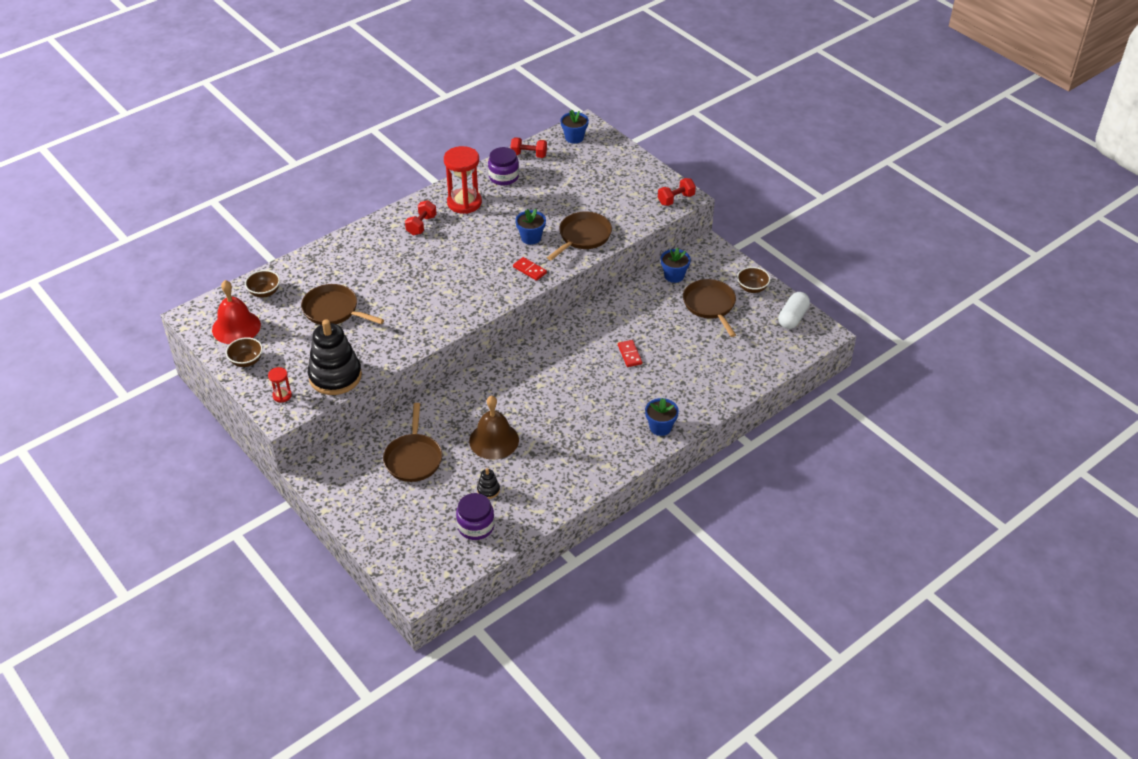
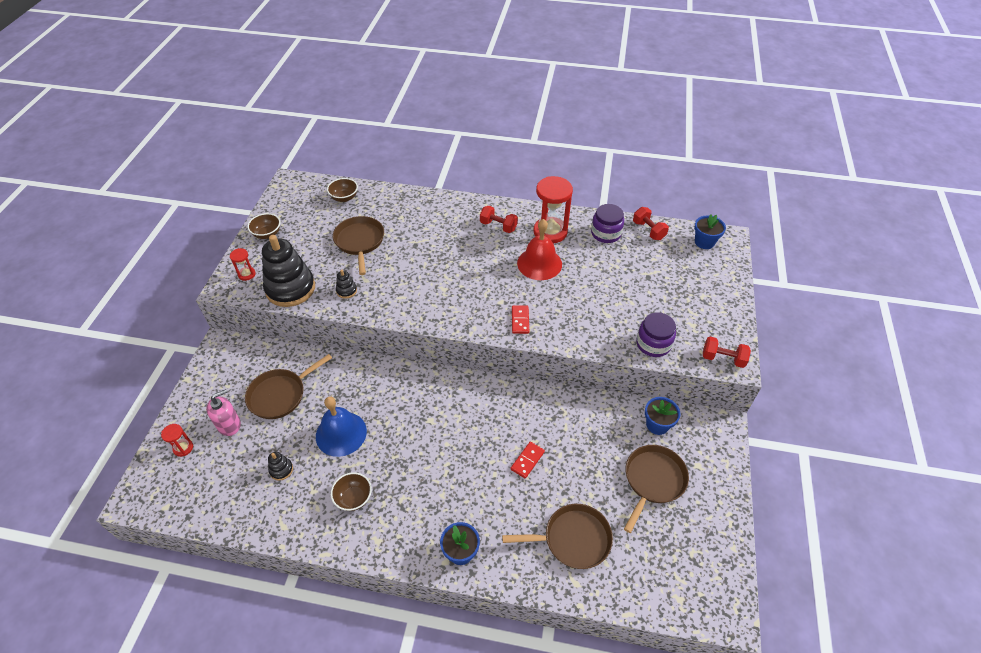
camera: 50 degrees right, 5 degrees up
red bell [212,280,261,344] -> red bell moved to [517,219,562,280]
red dumbbell [405,200,437,235] -> red dumbbell turned 45 degrees clockwise [480,206,518,233]
purple jar [456,493,494,540] -> purple jar moved to [636,312,676,357]
brown bell [469,395,519,460] -> blue bell [316,397,367,457]
blue flower pot [515,209,546,245] -> none
brown pan [547,212,612,261] -> brown pan moved to [502,504,613,569]
brown bowl [737,267,770,293] -> brown bowl moved to [331,472,372,511]
white capsule [778,292,810,329] -> none
none -> red hourglass [161,424,193,457]
none -> pink soap dispenser [206,389,241,436]
none -> black stacking toy [336,270,357,299]

